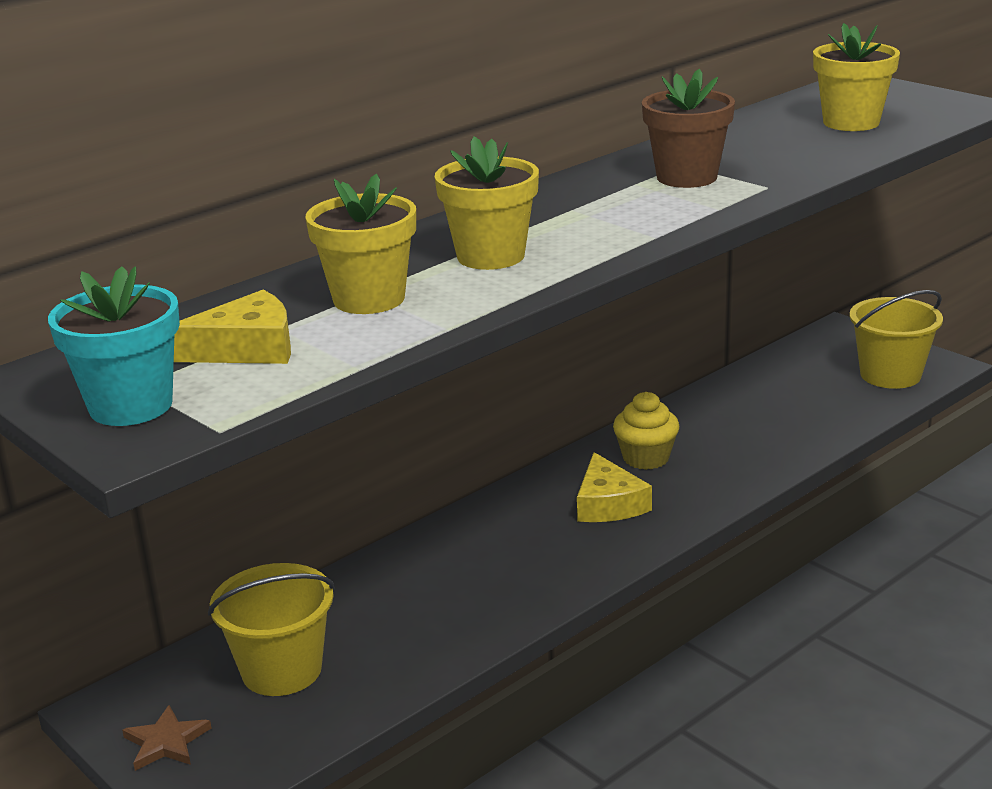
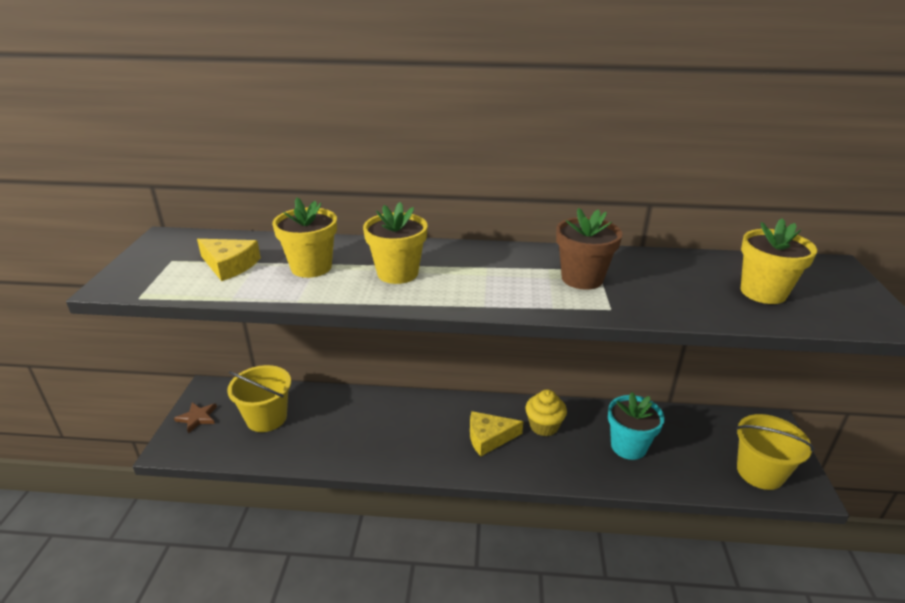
camera: 45 degrees right, 5 degrees up
turquoise flower pot [48,266,180,426] -> turquoise flower pot moved to [608,392,665,460]
yellow cheese [577,452,652,522] -> yellow cheese turned 45 degrees clockwise [470,411,523,456]

